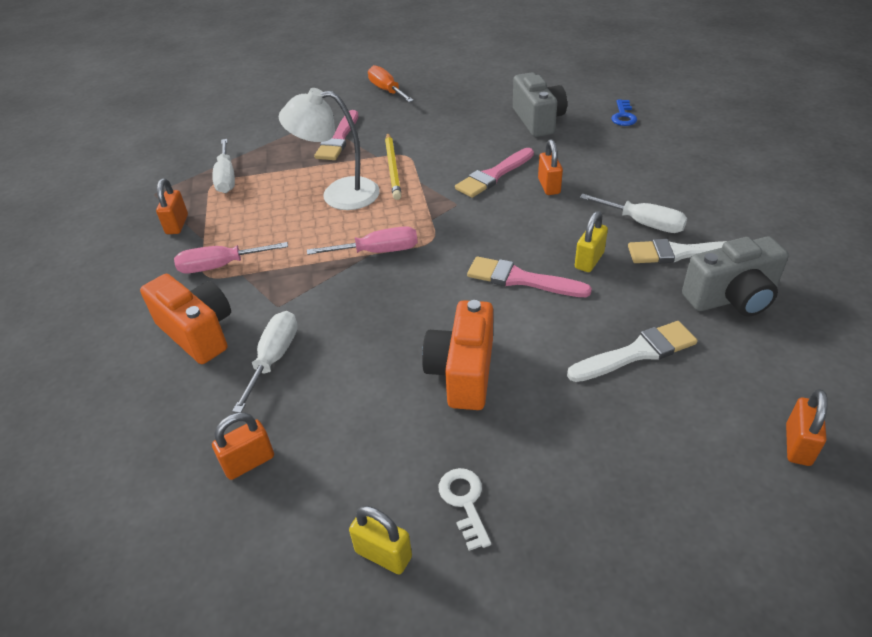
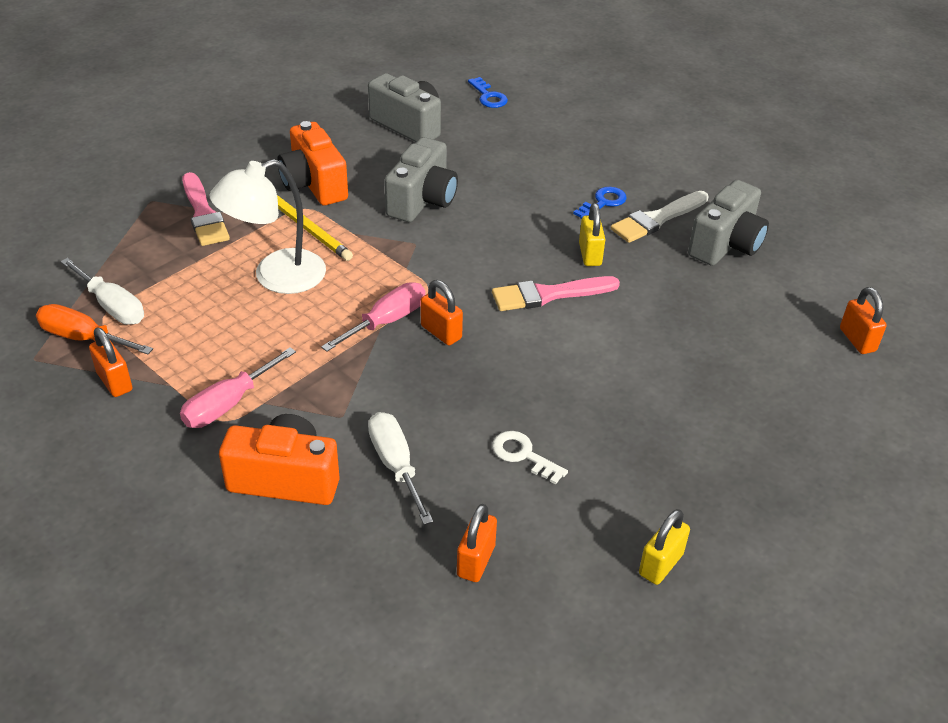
camera: 40 degrees left, 0 degrees up
yellow padlock [349,506,412,574] -> yellow padlock turned 45 degrees counterclockwise [639,509,690,585]
orange screwdriver [368,65,414,102] -> orange screwdriver moved to [36,304,153,354]
orange camera [422,300,493,410] -> orange camera moved to [277,121,348,205]
white key [439,468,491,551] -> white key moved to [492,431,568,484]
pink brush [455,148,534,198] -> grey camera [384,137,458,222]
orange padlock [538,139,563,195] -> orange padlock moved to [421,280,463,345]
white brush [567,321,697,382] -> none
white screwdriver [580,194,687,233] -> blue key [573,187,627,219]

